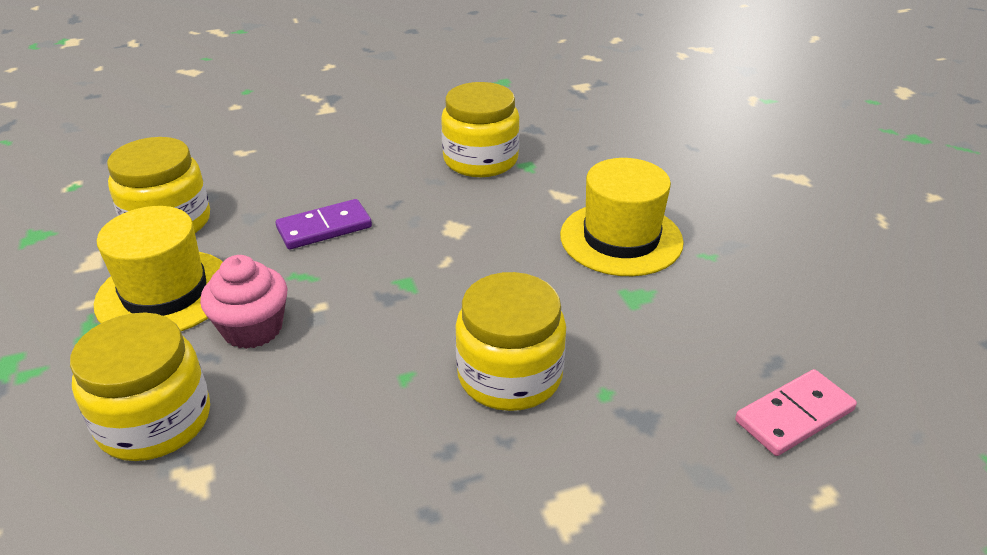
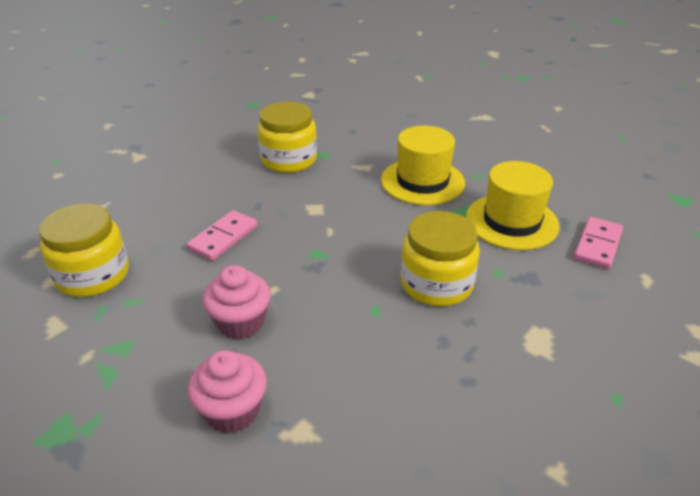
camera: 30 degrees left, 0 degrees up
yellow jar [70,312,210,461] -> pink cupcake [188,350,267,434]
yellow hat [94,206,223,331] -> yellow hat moved to [466,161,560,250]
purple domino [276,199,372,249] -> pink domino [187,210,258,261]

